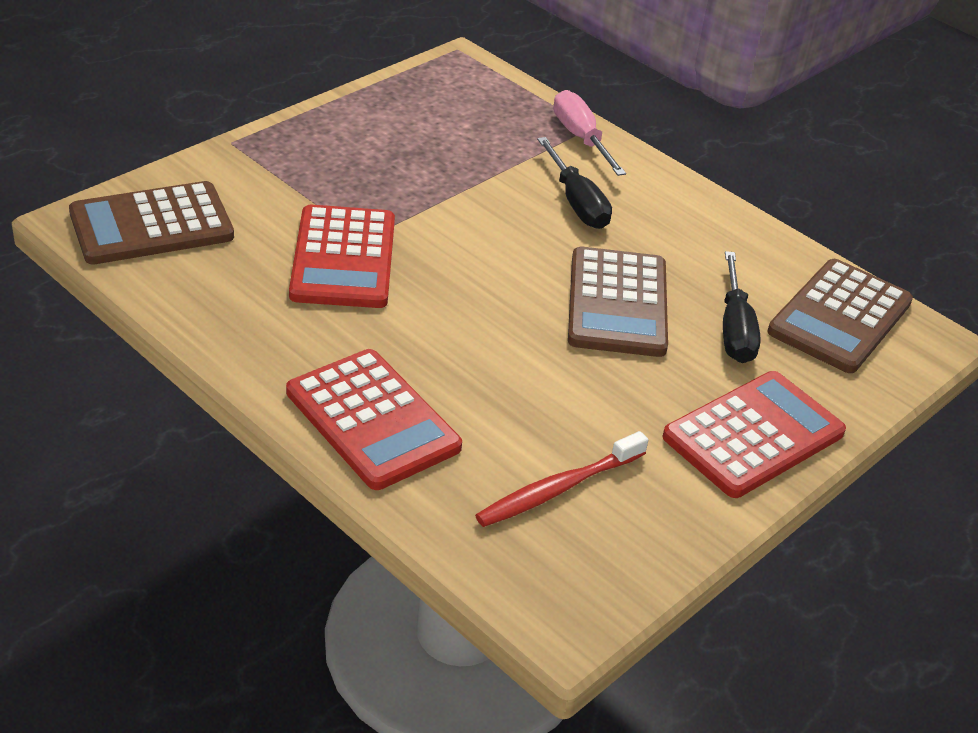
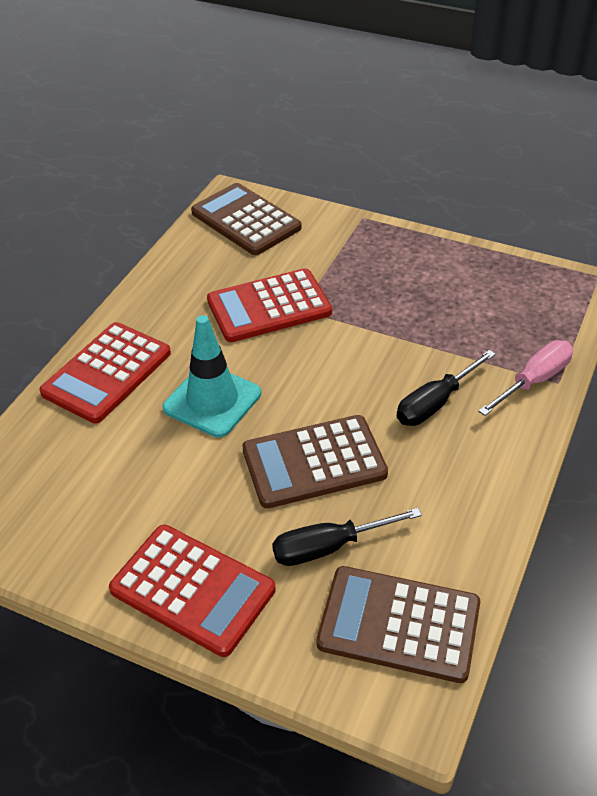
camera: 75 degrees right, 5 degrees up
red toothbrush [475,431,648,527] -> none
none -> turquoise traffic cone [163,315,261,438]

